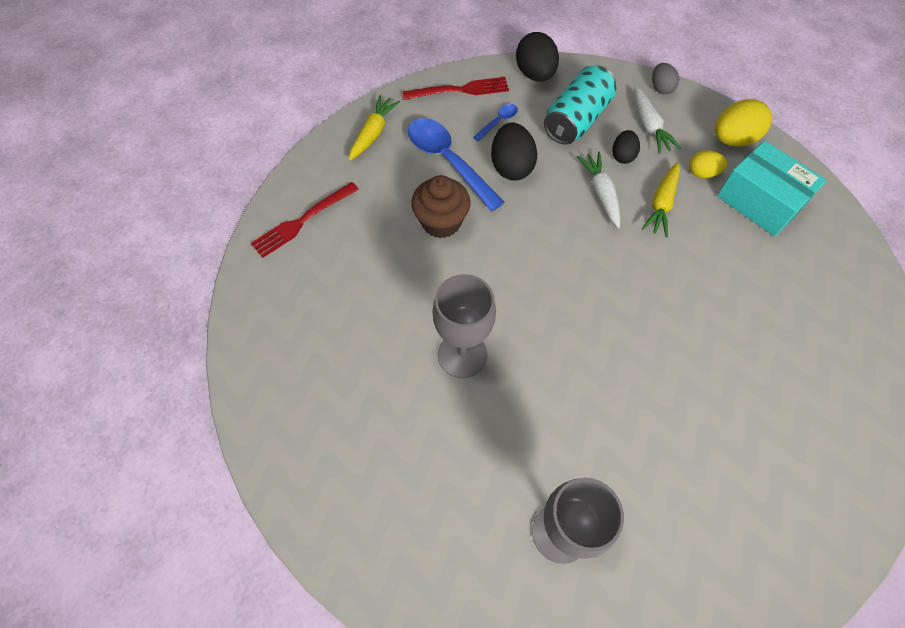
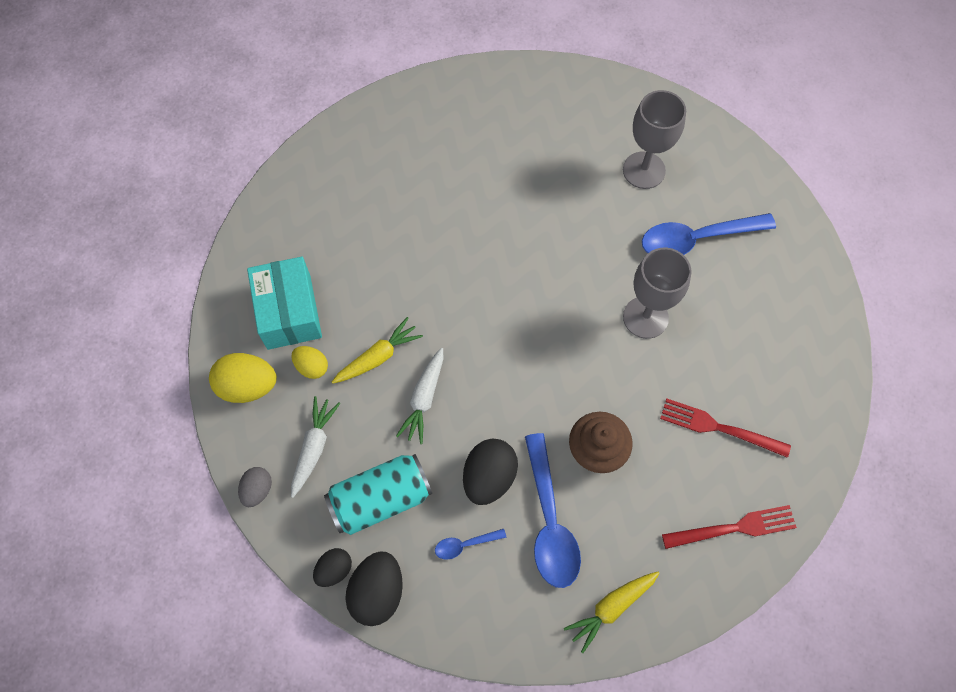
camera: 150 degrees left, 5 degrees up
red fork [403,77,509,100] -> red fork moved to [660,399,791,458]
black egg [612,130,640,164] -> black egg moved to [313,548,352,587]
none -> blue spoon [642,213,776,255]

